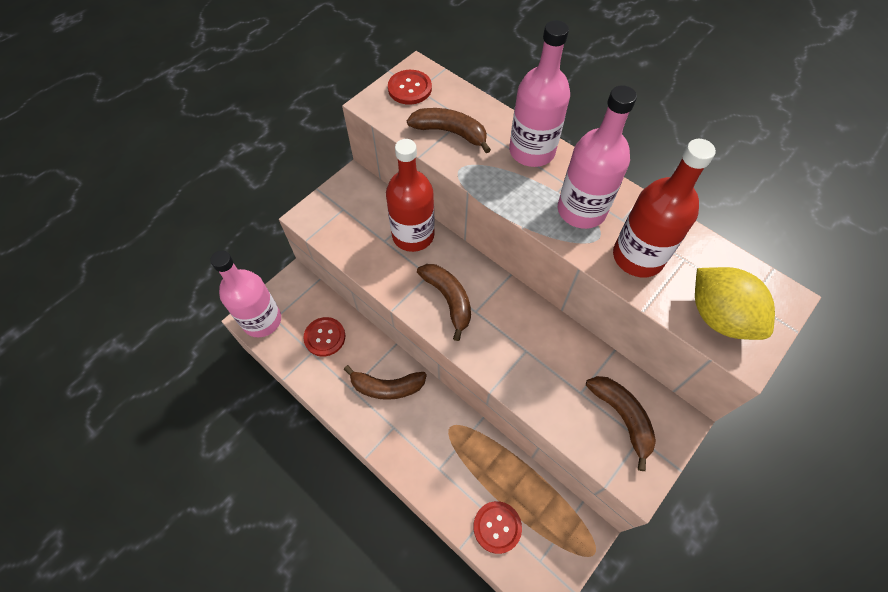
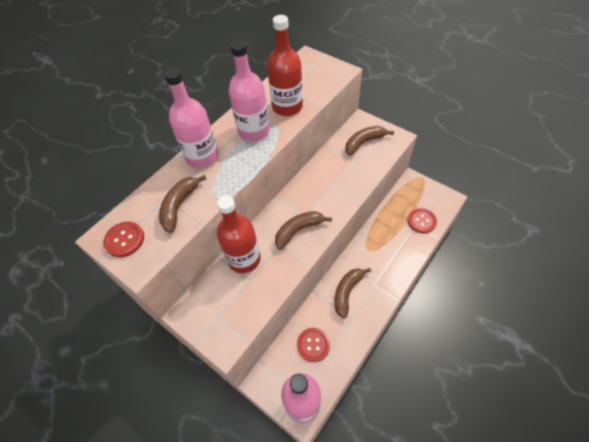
camera: 90 degrees left, 5 degrees down
brown banana [344,365,427,400] -> brown banana turned 150 degrees counterclockwise [334,268,371,319]
yellow lemon [695,267,775,340] -> none

